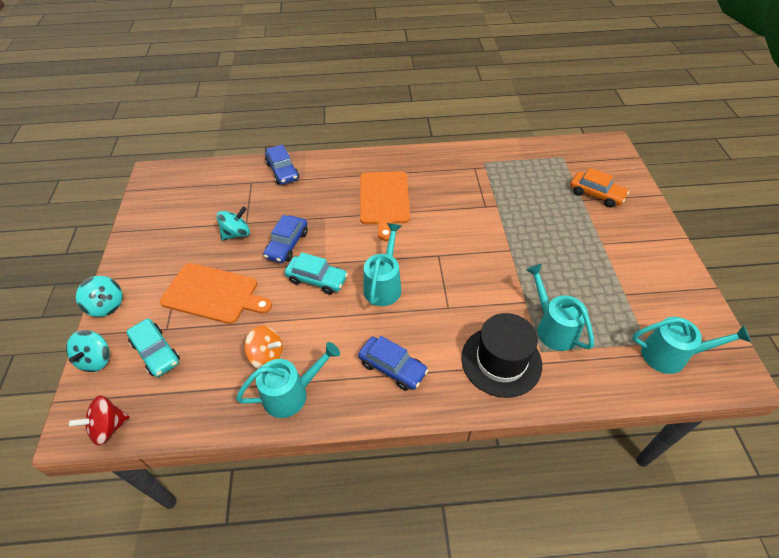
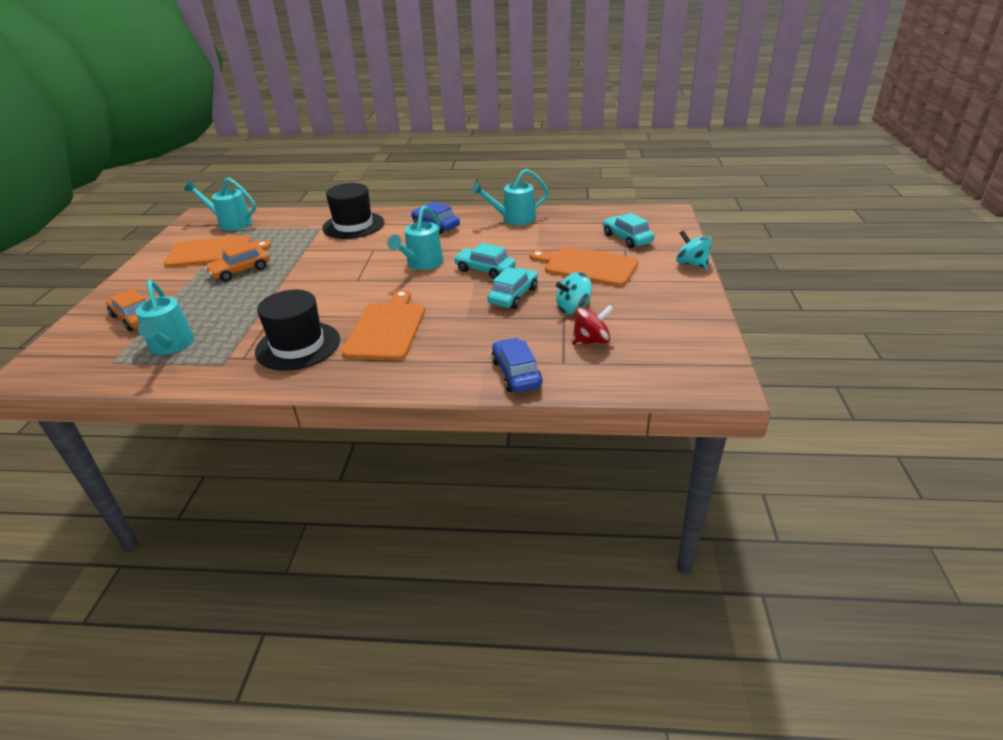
camera: 170 degrees left, 15 degrees down
turquoise spinning top [66,330,110,372] -> none
red spinning top [69,395,129,446] -> red spinning top moved to [572,305,613,345]
orange spinning top [244,326,283,369] -> none
blue car [263,215,308,263] -> turquoise car [487,267,538,309]
turquoise watering can [526,264,594,351] -> turquoise watering can moved to [136,280,195,355]
none -> orange cutting board [164,235,271,267]
none -> orange car [204,241,270,282]
none -> black hat [255,290,340,371]

